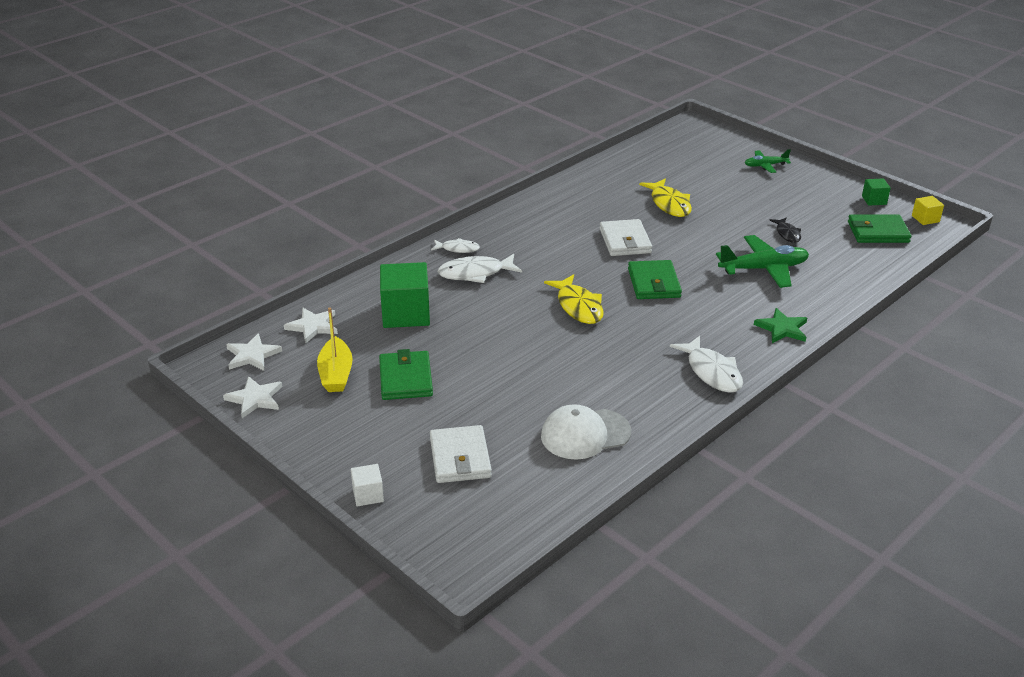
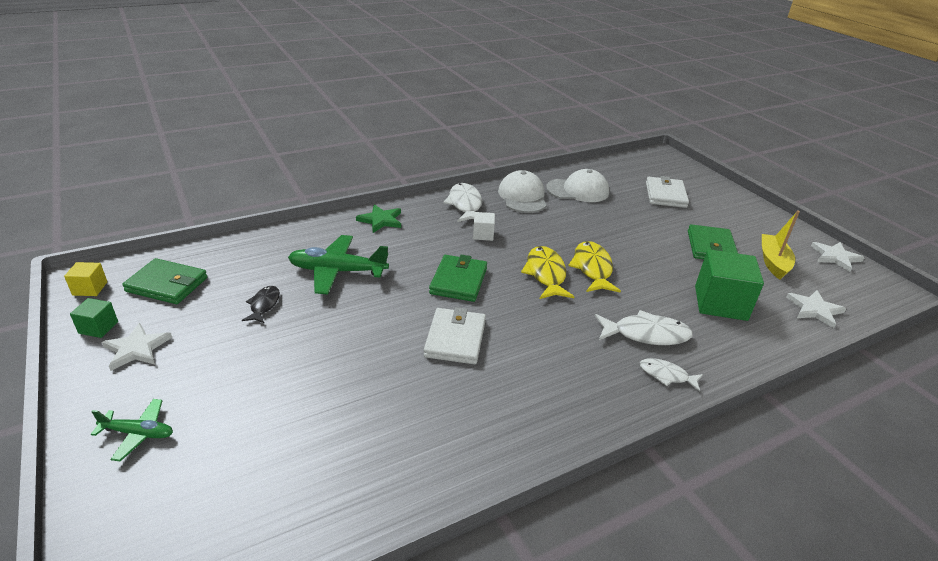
camera: 165 degrees left, 0 degrees up
white star [226,333,282,371] -> white star moved to [102,323,172,371]
white cube [351,464,384,506] -> white cube moved to [473,212,495,241]
yellow fish [639,178,692,217] -> yellow fish moved to [568,241,621,293]
none -> white cap [498,170,547,213]

